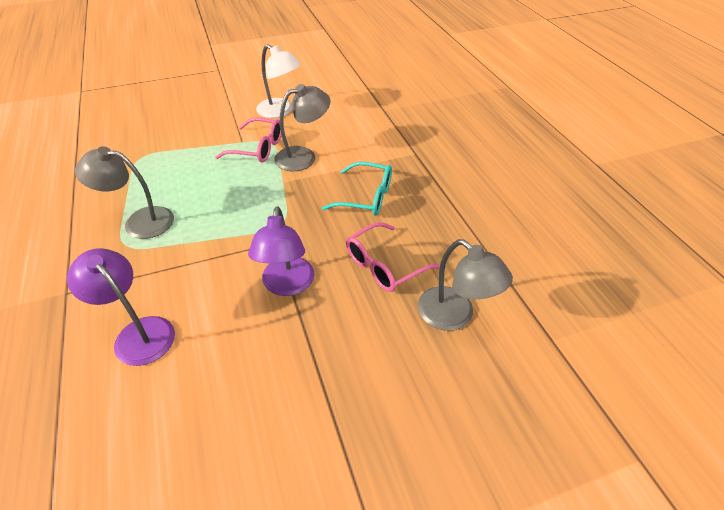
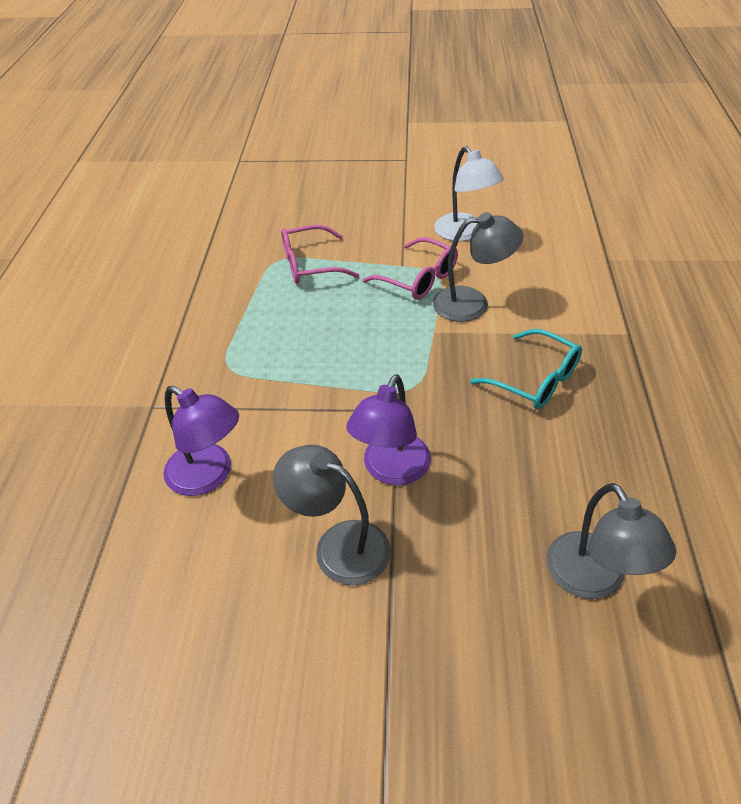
camera: 25 degrees right, 0 degrees up
purple lamp [67,248,175,366] -> purple lamp turned 150 degrees clockwise [163,386,239,496]
grey lamp [75,146,174,239] -> grey lamp moved to [273,445,391,585]
pink glasses [346,222,440,292] -> pink glasses moved to [281,225,359,284]

